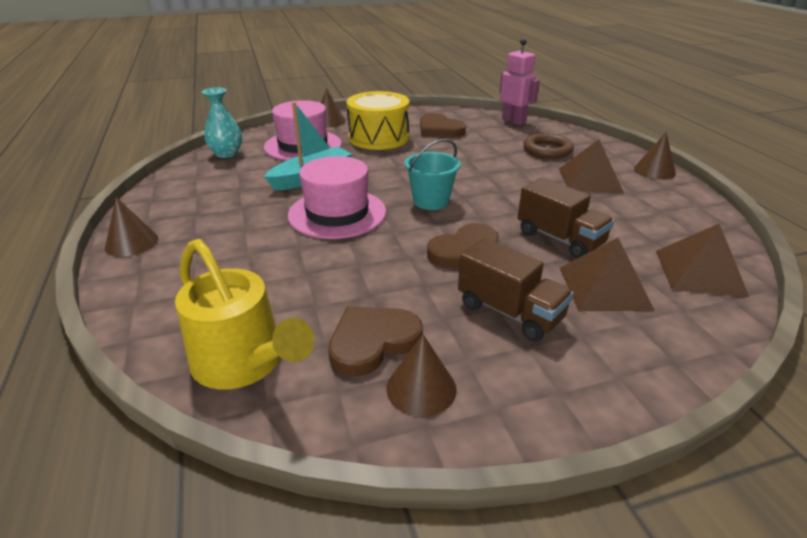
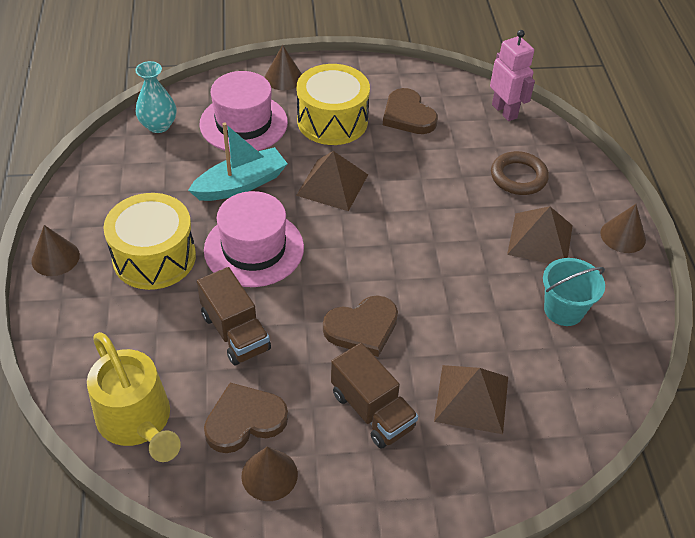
camera: 10 degrees right, 15 degrees up
turquoise bucket [405,139,460,210] -> turquoise bucket moved to [543,258,605,326]
brown truck [518,177,614,258] -> brown truck moved to [197,267,271,366]
brown pyramid [656,223,749,297] -> brown pyramid moved to [296,151,368,211]
none -> yellow drum [103,193,196,290]

